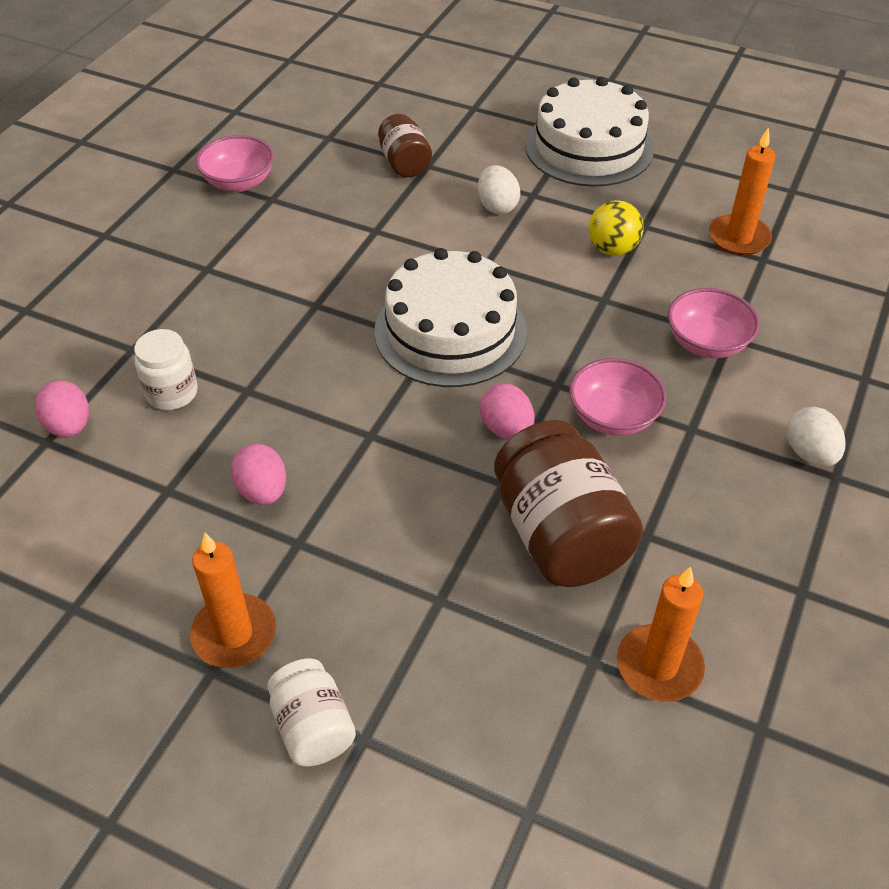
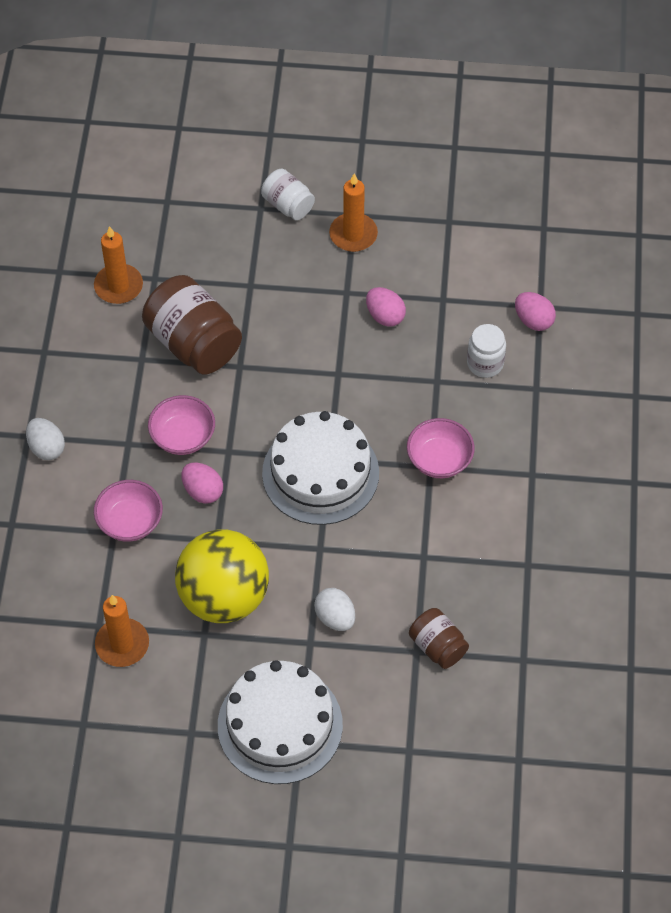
camera: 160 degrees right, 10 degrees up
pink bowl [196,135,274,192] -> pink bowl moved to [407,418,475,478]
pink egg [480,383,534,440] -> pink egg moved to [181,463,223,504]
yellow ball [589,200,644,256] -> yellow ball [175,529,269,623], size x2.02

